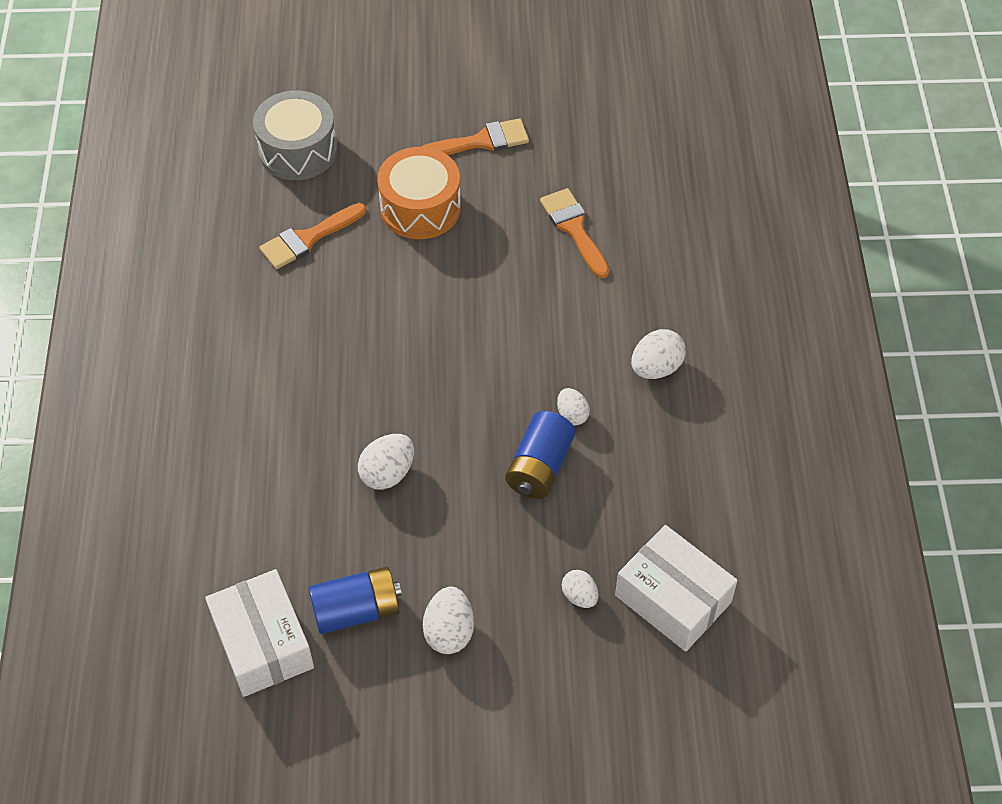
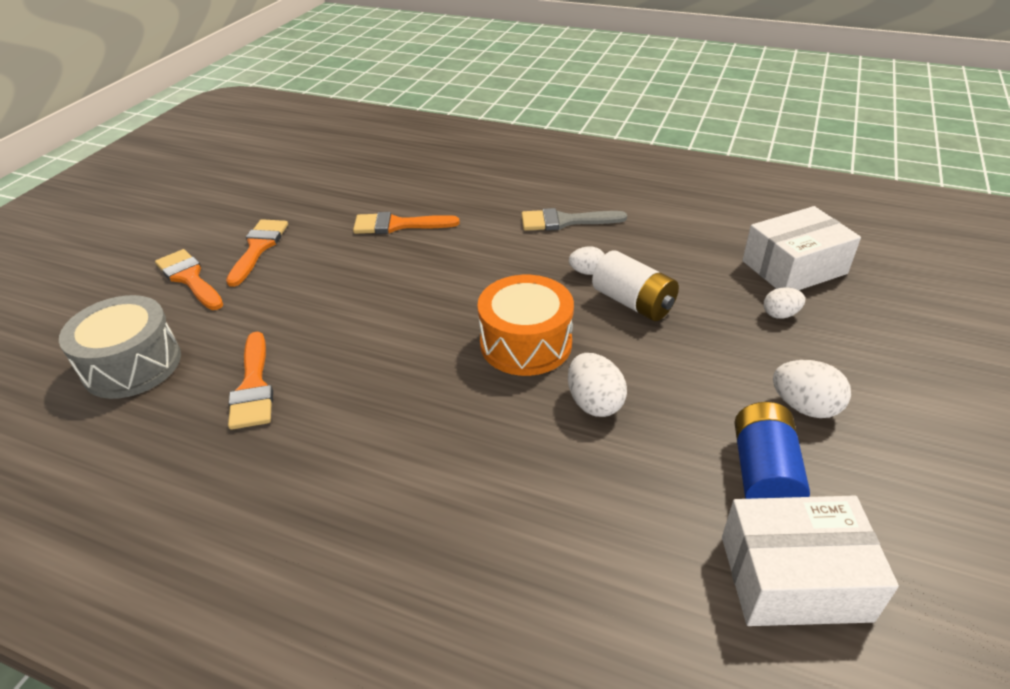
camera: 65 degrees left, 15 degrees down
orange drum [377,147,461,239] -> orange drum moved to [478,275,574,376]
blue battery [505,411,575,499] -> white battery [592,250,679,321]
white egg [631,329,686,379] -> grey brush [521,208,627,231]
none -> orange brush [155,249,223,310]

